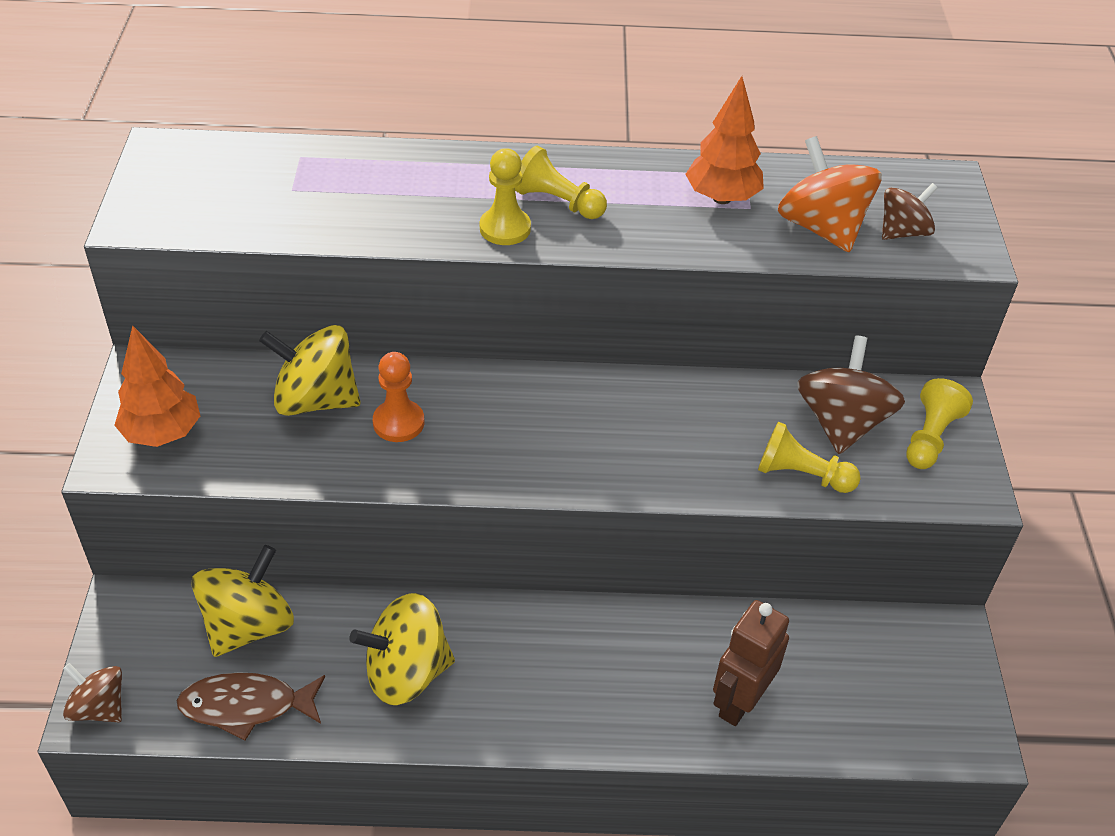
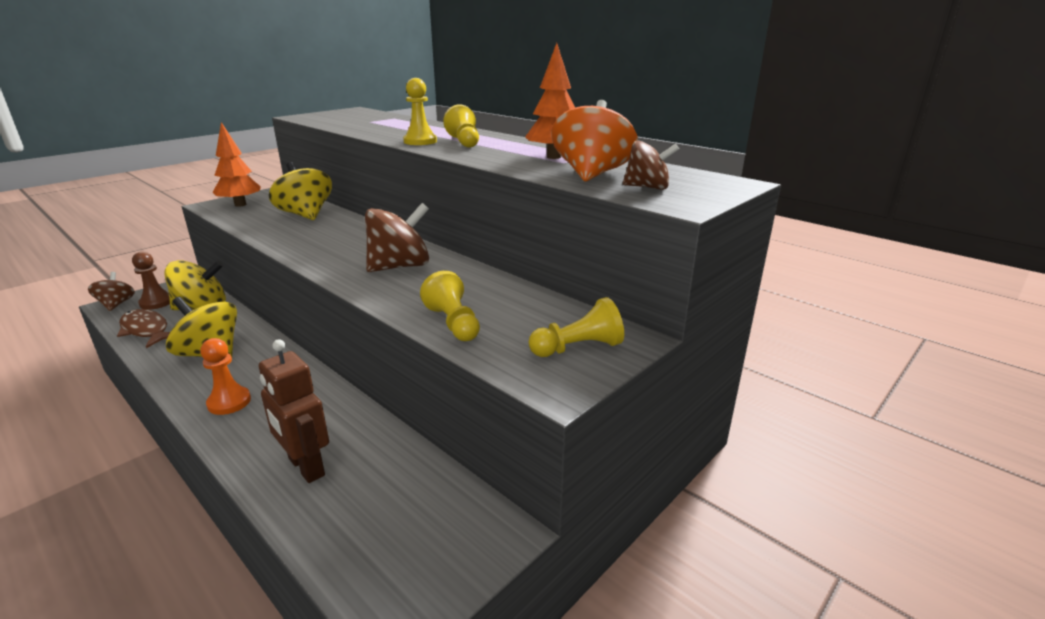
camera: 45 degrees right, 20 degrees down
orange pawn [373,352,424,442] -> orange pawn moved to [200,338,251,415]
brown robot [713,600,789,726] -> brown robot turned 120 degrees counterclockwise [259,339,329,483]
brown spinning top [797,335,905,454] -> brown spinning top moved to [365,203,429,272]
none -> brown pawn [132,252,170,310]

